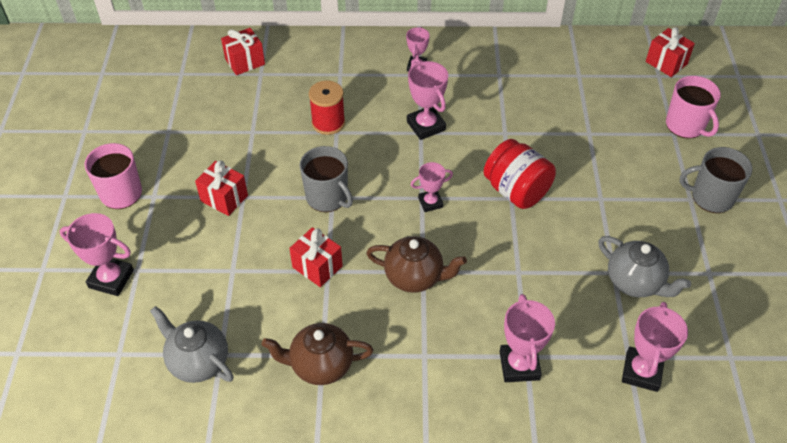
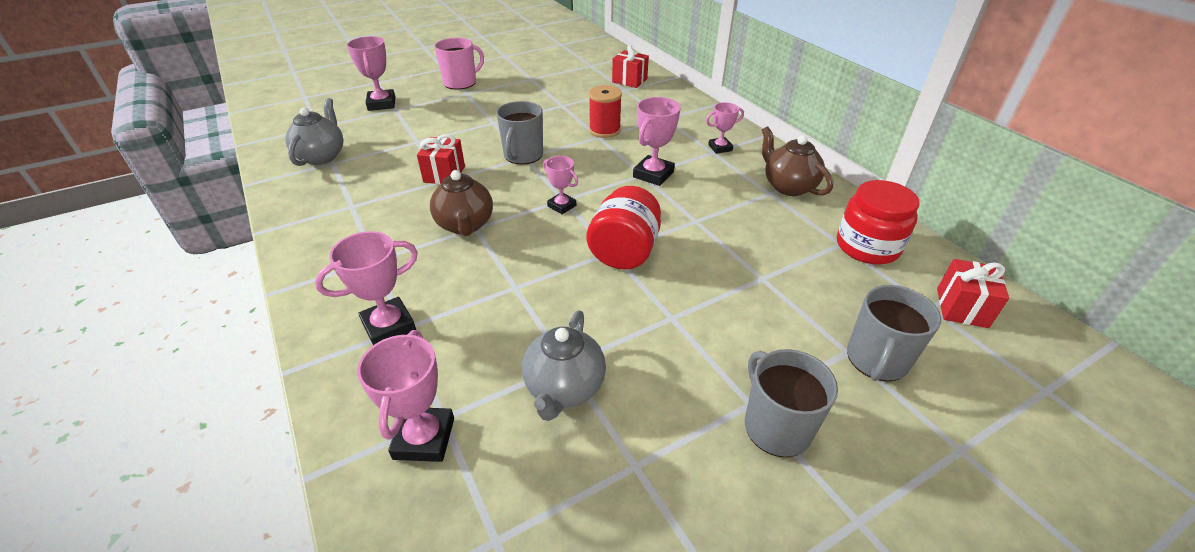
camera: 60 degrees right, 10 degrees down
red gift [195,160,248,216] -> none
brown teapot [262,323,373,385] -> brown teapot moved to [762,126,833,196]
pink trophy [622,302,688,392] -> pink trophy turned 75 degrees counterclockwise [357,330,454,462]
pink mug [666,76,721,139] -> grey mug [847,285,941,382]
none -> red jar [837,180,920,265]

